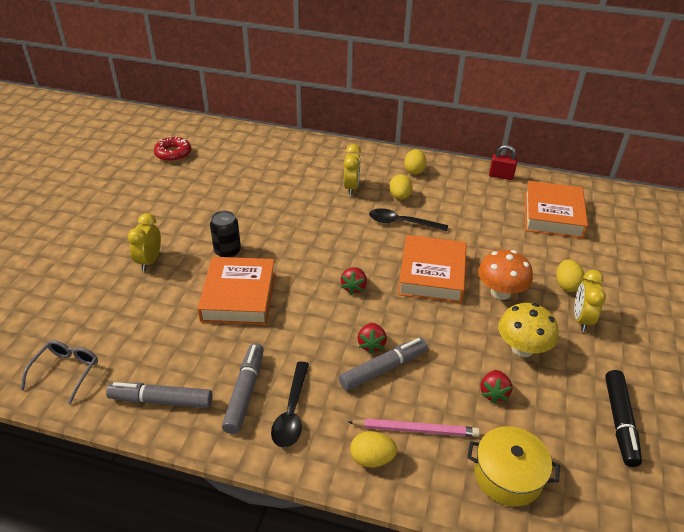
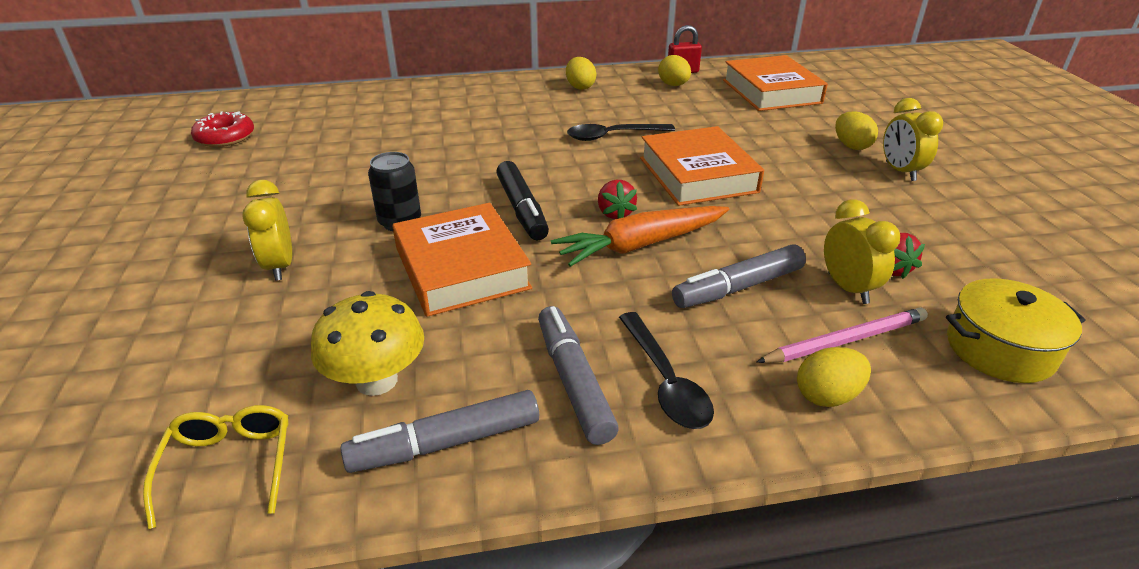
camera: 25 degrees left, 5 degrees down
grey glasses [20,340,98,404] -> yellow glasses [143,405,289,529]
grey marker [339,338,428,391] -> grey marker turned 150 degrees counterclockwise [672,244,806,308]
yellow clock [344,144,361,195] -> yellow clock moved to [824,199,900,304]
red strawberry [358,323,387,354] -> none
yellow egg [389,174,413,200] -> yellow egg moved to [658,55,691,86]
orange mushroom [478,250,533,300] -> none
yellow mushroom [498,303,558,357] -> yellow mushroom moved to [311,291,424,396]
black marker [605,370,642,467] -> black marker moved to [496,161,549,240]
none -> orange carrot [551,206,729,267]

